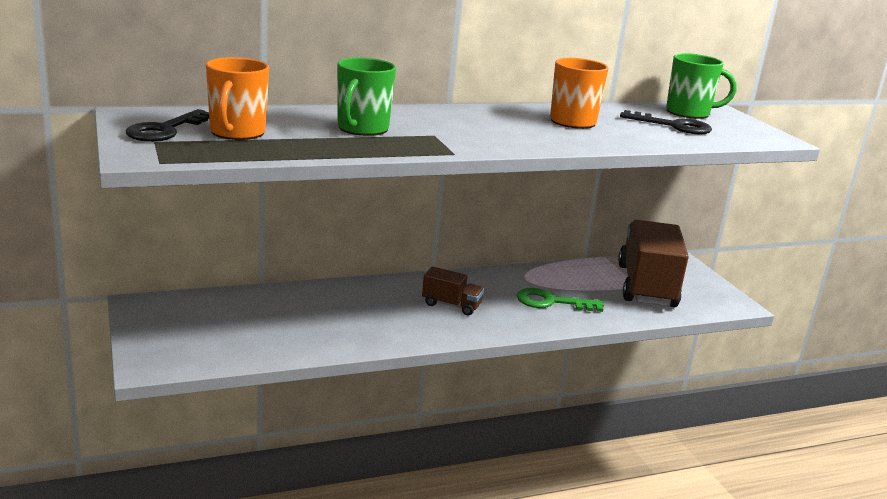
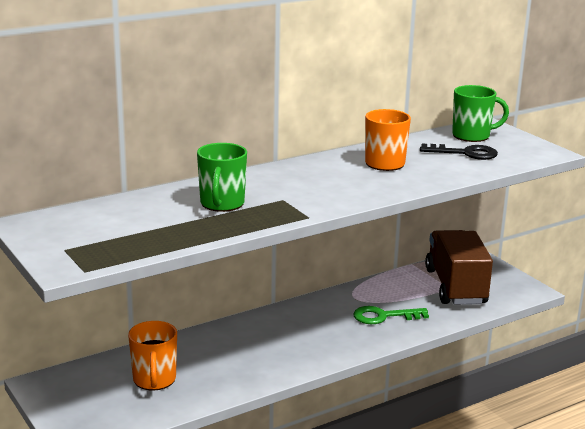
camera: 10 degrees left, 0 degrees up
black key [126,109,209,142] -> none
orange mug [206,57,269,140] -> orange mug moved to [128,321,177,391]
brown truck [422,267,484,315] -> none

